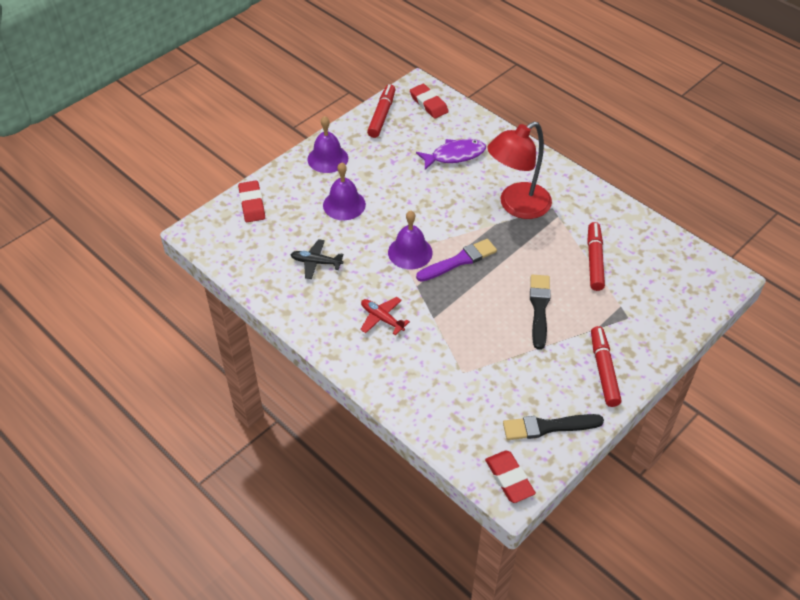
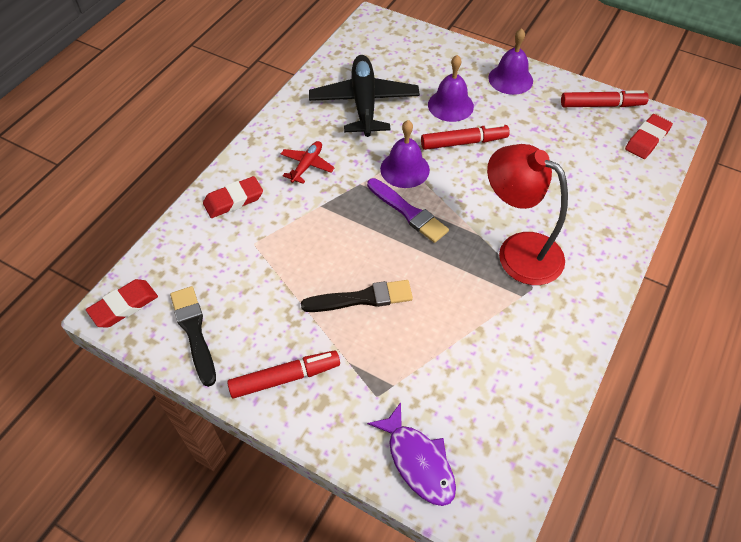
camera: 75 degrees right, 5 degrees up
red eraser [238,181,265,222] -> red eraser moved to [203,176,263,218]
black plane [290,239,343,279] -> black plane [309,55,420,137], size x2.04
purple fish [416,139,486,170] -> purple fish moved to [367,402,456,506]
red marker [587,222,605,291] -> red marker moved to [421,124,510,150]

